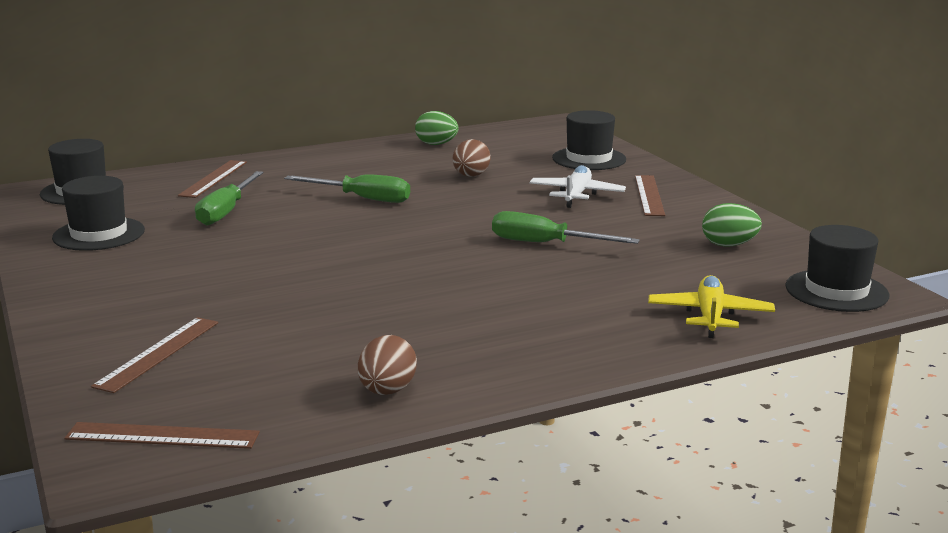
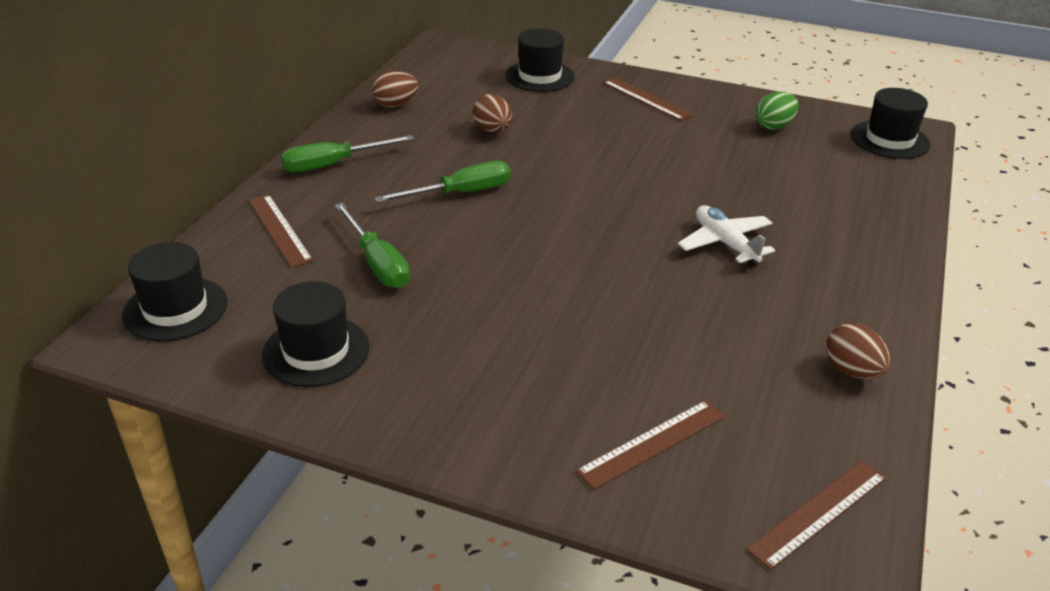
camera: 45 degrees left, 15 degrees up
brown ruler [91,317,218,393] -> brown ruler turned 75 degrees clockwise [576,400,724,490]
green egg [415,111,459,145] -> brown egg [372,71,418,107]
green screwdriver [492,211,640,244] -> green screwdriver moved to [281,135,414,172]
white plane [530,165,626,208] -> white plane moved to [678,205,775,267]
yellow plane [648,275,775,338] -> none

